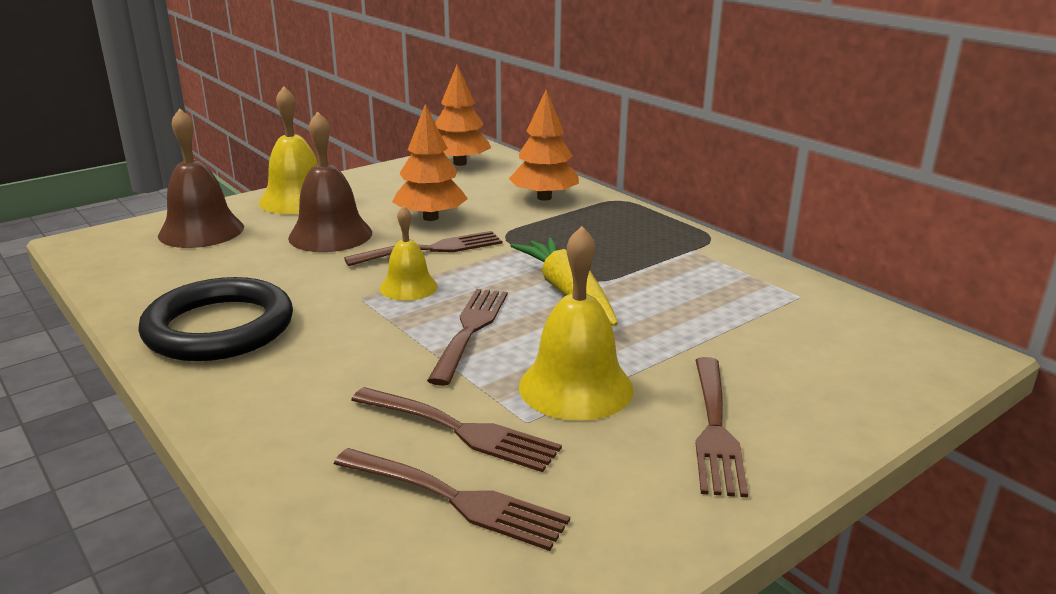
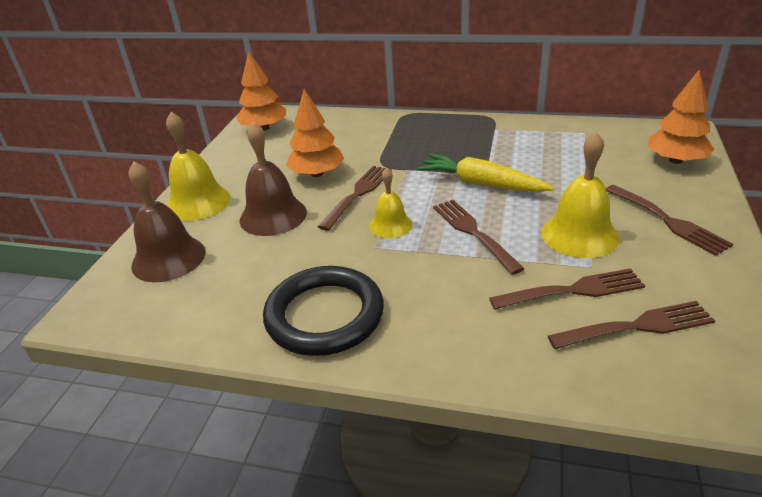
camera: 35 degrees left, 10 degrees up
orange tree [509,90,579,201] -> orange tree moved to [648,70,714,164]

